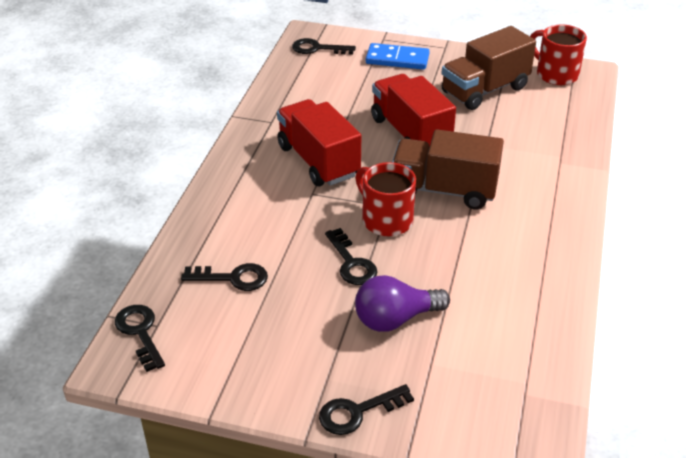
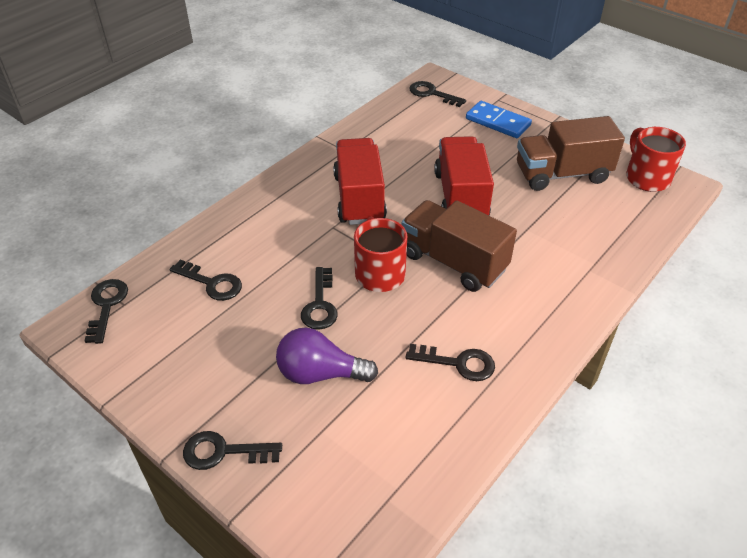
camera: 25 degrees right, 5 degrees up
none -> black key [406,344,495,381]

